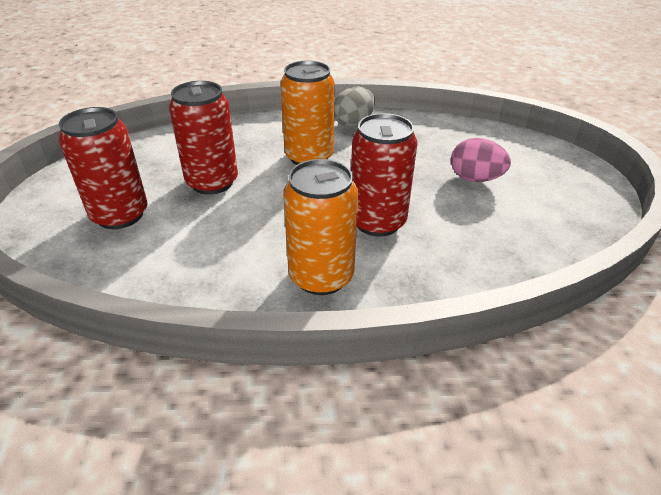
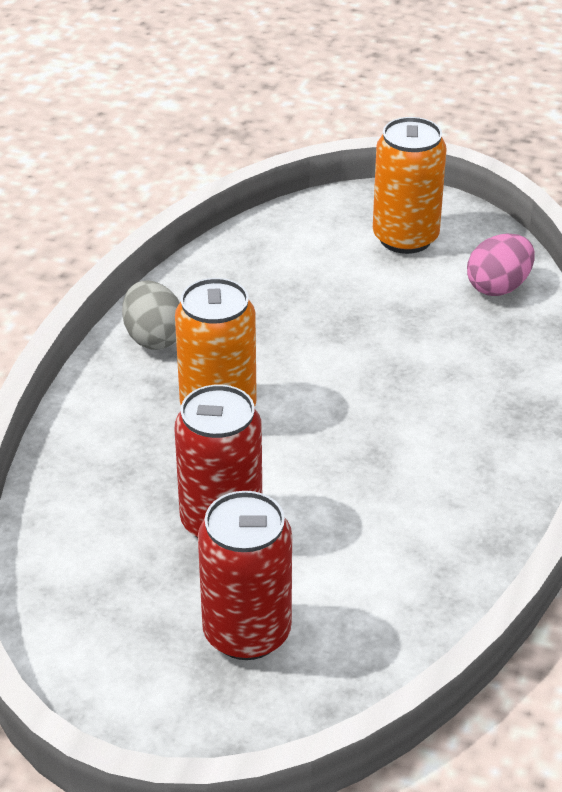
camera: 65 degrees left, 0 degrees up
orange can [283,159,358,295] -> orange can moved to [373,117,447,254]
red can [351,113,418,237] -> none
pink egg [451,138,511,182] -> pink egg moved to [467,233,535,296]

